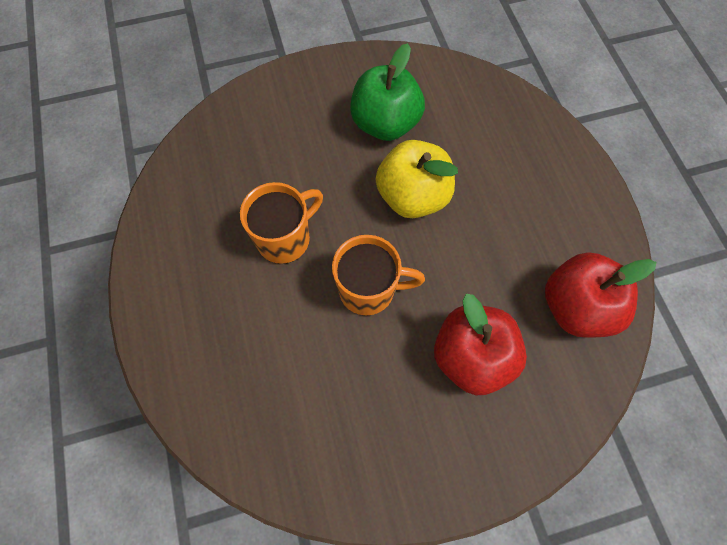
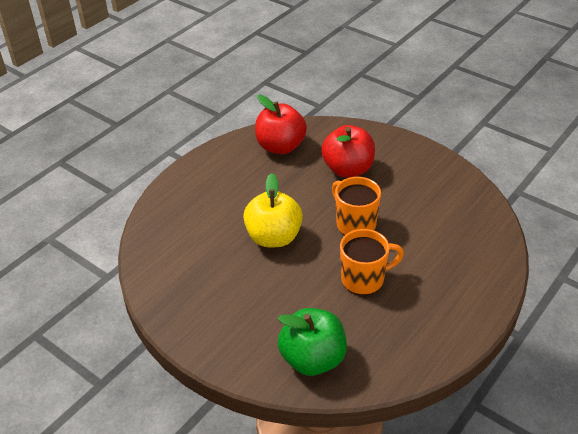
camera: 125 degrees left, 25 degrees down
orange mug [240,182,323,264] -> orange mug turned 150 degrees clockwise [340,229,404,295]
green apple [350,43,425,141] -> green apple moved to [278,308,347,376]

